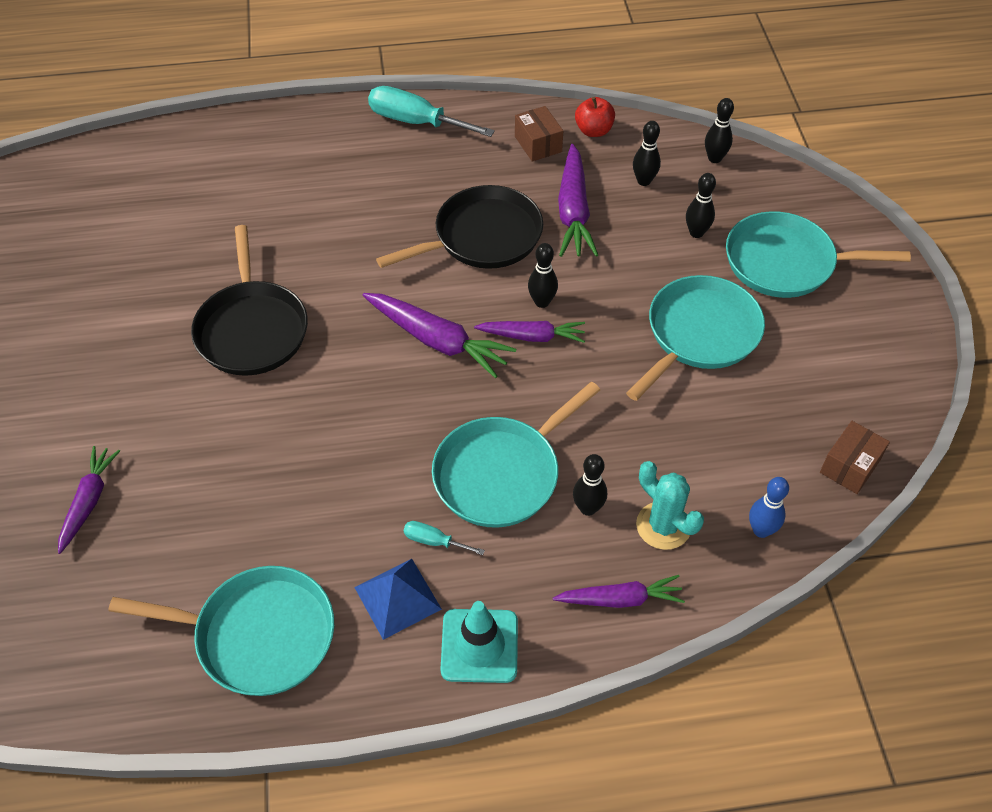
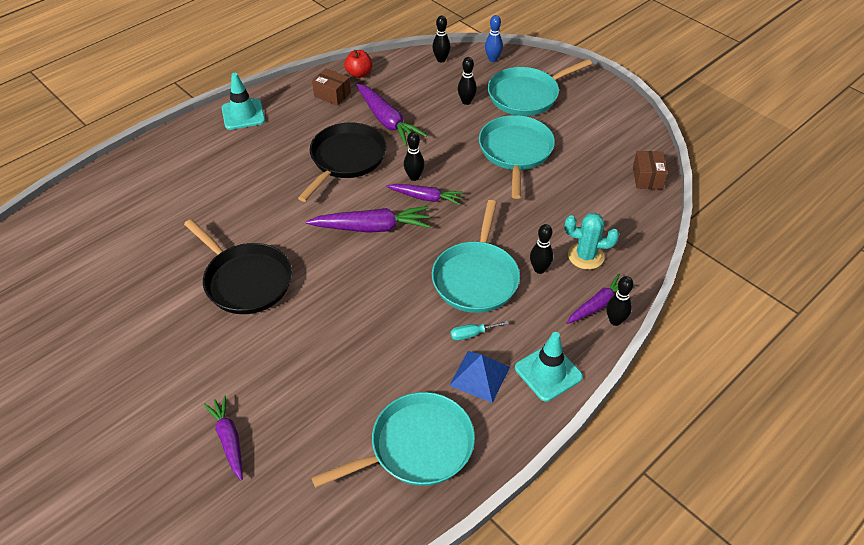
camera: 35 degrees left, 5 degrees down
turquoise screwdriver [368,86,495,137] -> turquoise traffic cone [222,73,265,130]
purple carrot [474,321,585,343] -> purple carrot turned 45 degrees clockwise [386,184,463,205]
black bowling pin [633,121,661,186] -> black bowling pin moved to [607,276,633,326]
blue bowling pin [749,477,789,538] -> blue bowling pin moved to [485,15,503,62]

